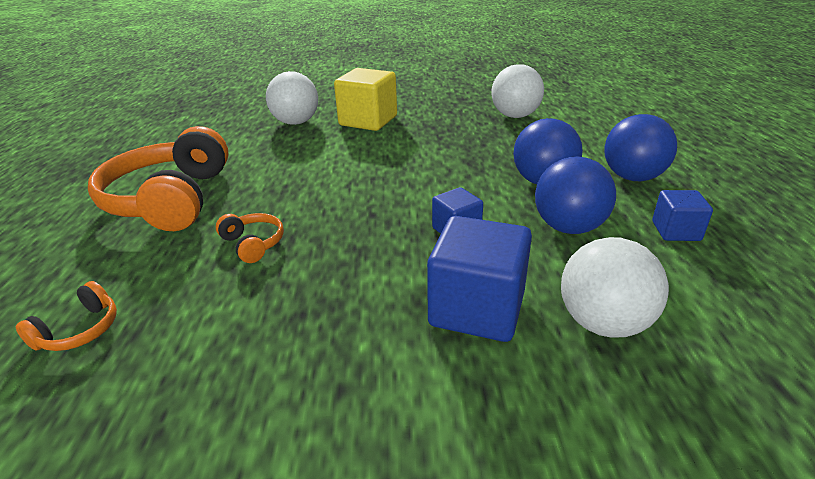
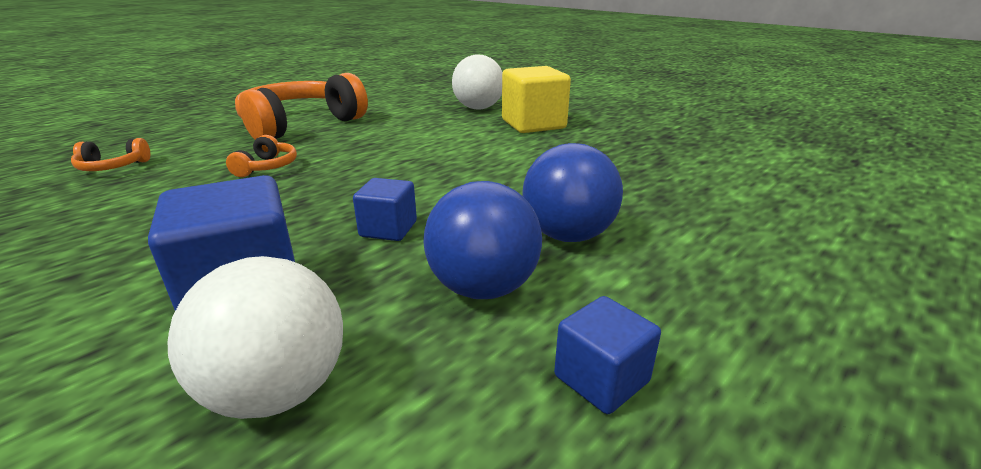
camera: 45 degrees right, 5 degrees down
white ball [491,64,544,118] -> none
blue ball [604,114,677,181] -> none

